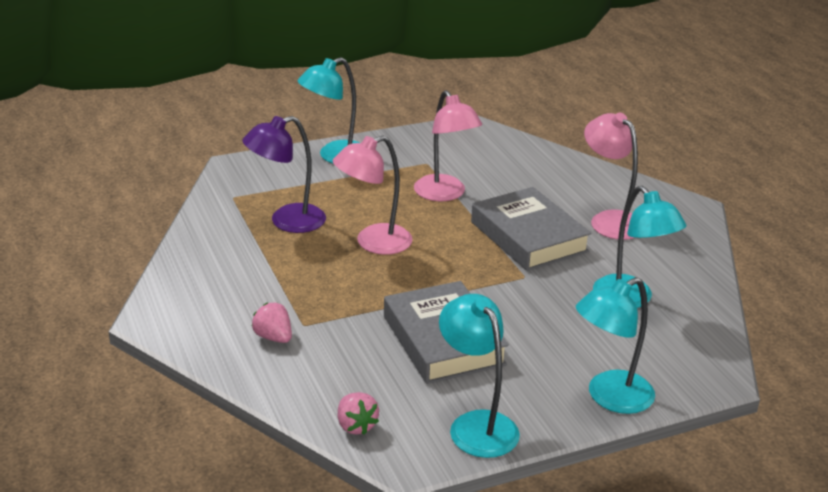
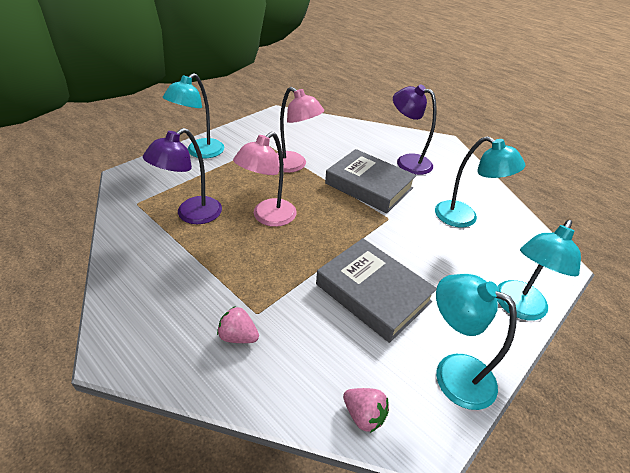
camera: 25 degrees left, 10 degrees up
pink lamp [584,113,638,240] -> purple lamp [393,84,437,175]

